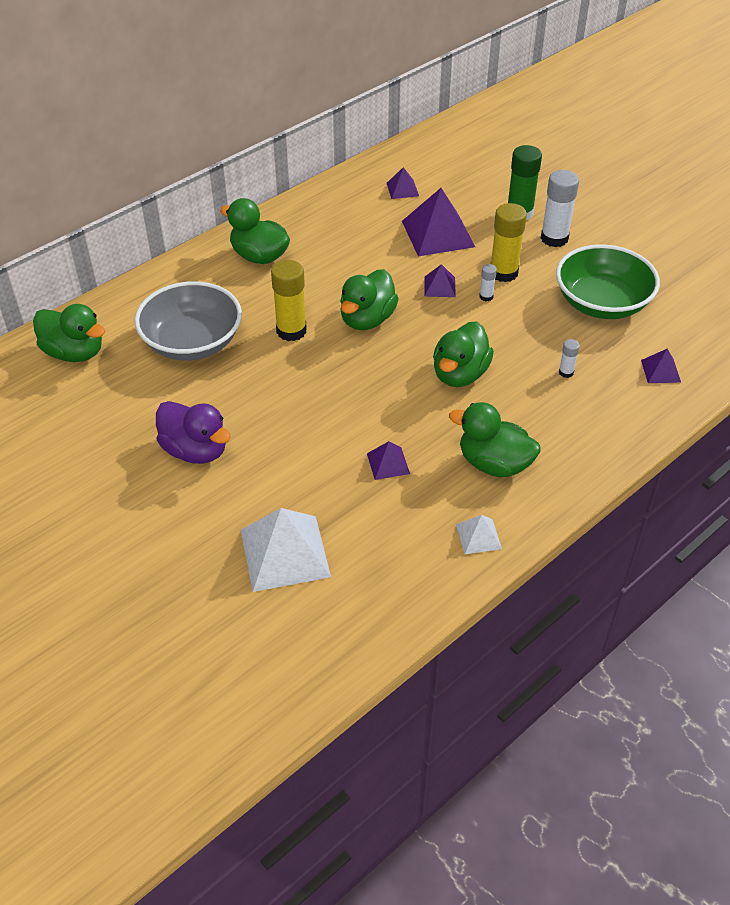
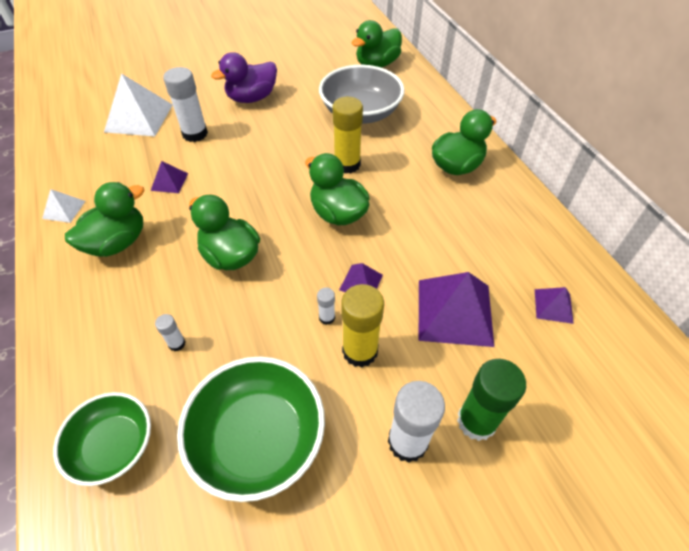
camera: 110 degrees right, 5 degrees up
purple pyramid [641,349,681,383] -> green bowl [53,392,151,486]
none -> white glue stick [163,67,208,142]

